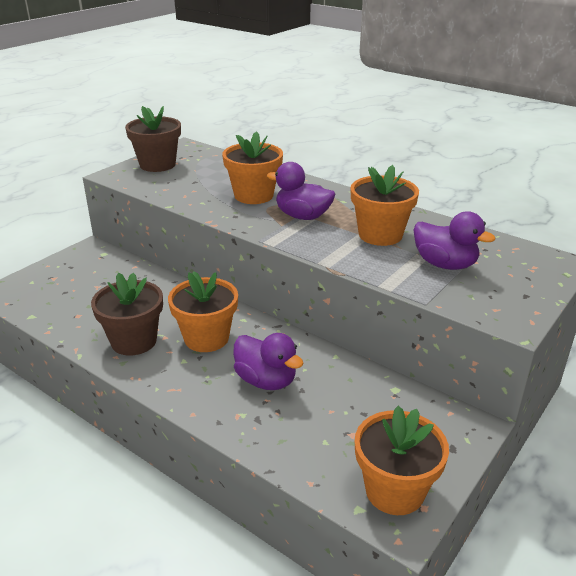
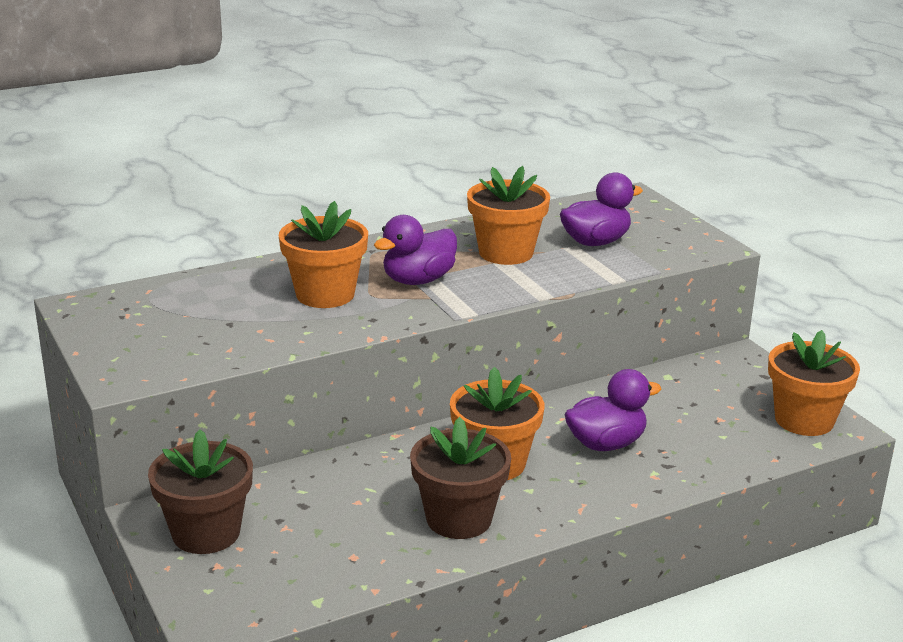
camera: 65 degrees left, 5 degrees down
brown flower pot [125,106,181,172] -> brown flower pot moved to [148,429,253,554]

